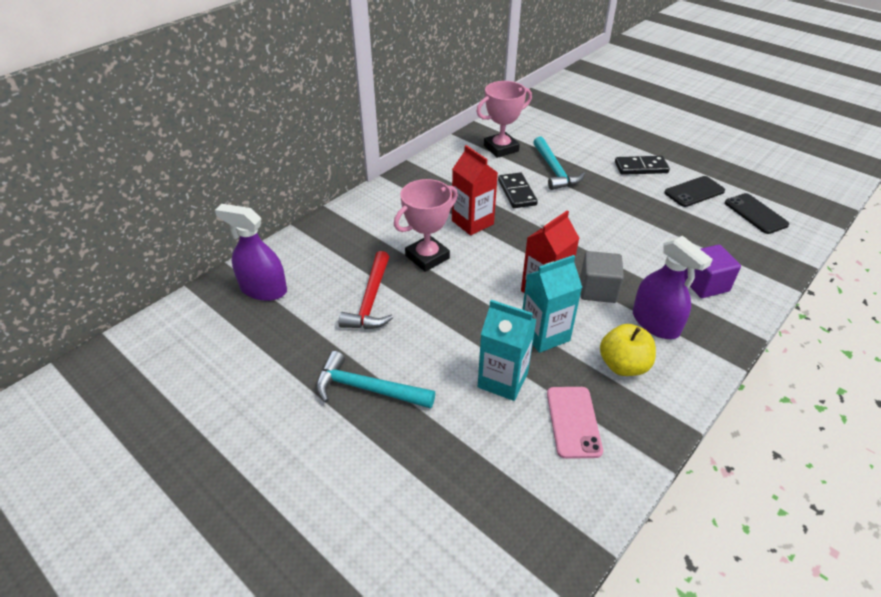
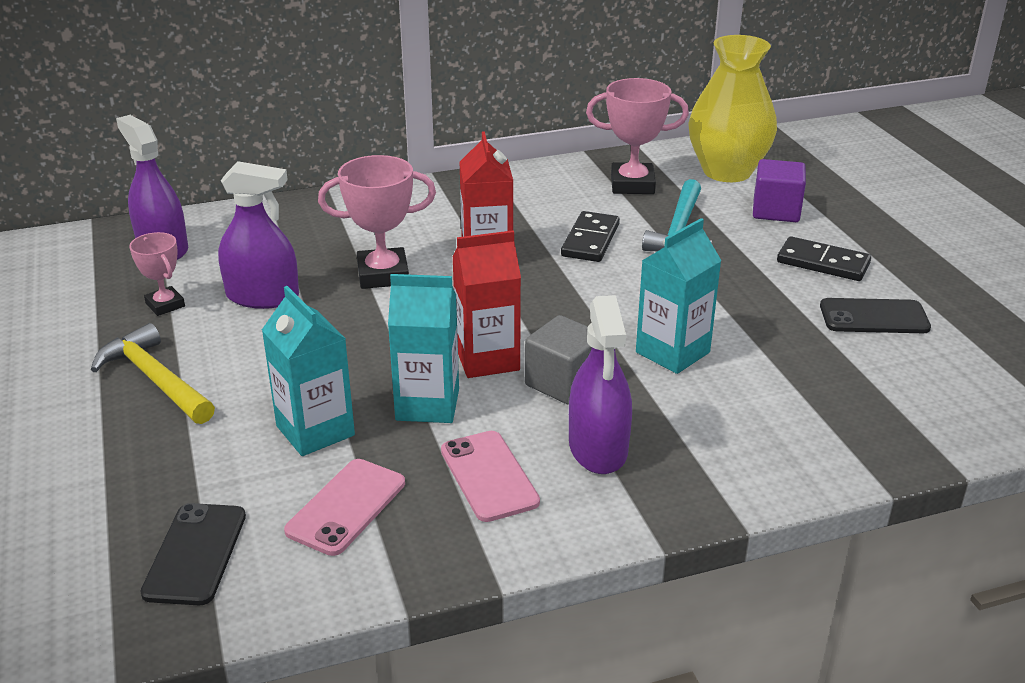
camera: 30 degrees right, 10 degrees down
turquoise hammer [316,351,435,409] -> yellow hammer [91,323,215,424]
red hammer [339,251,393,329] -> purple spray bottle [218,161,299,309]
yellow apple [600,324,656,376] -> pink phone [441,431,540,522]
purple cube [684,245,741,298] -> purple cube moved to [753,159,806,222]
black phone [725,193,789,234] -> black phone moved to [140,503,246,605]
none -> pink trophy [129,232,185,316]
none -> turquoise carton [636,218,722,374]
none -> yellow vase [688,35,777,182]

